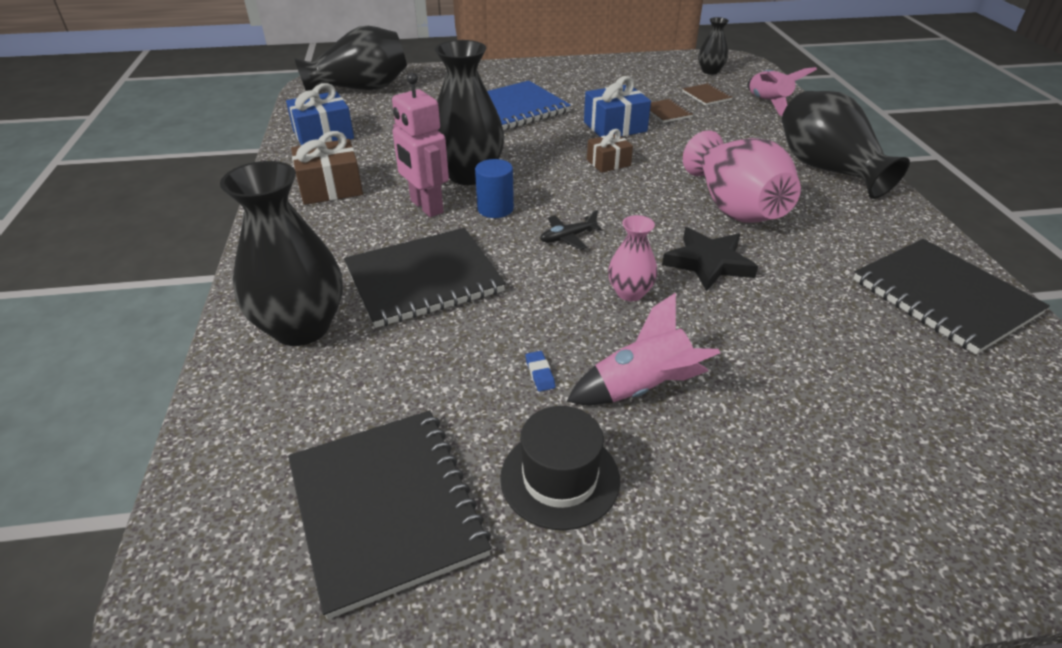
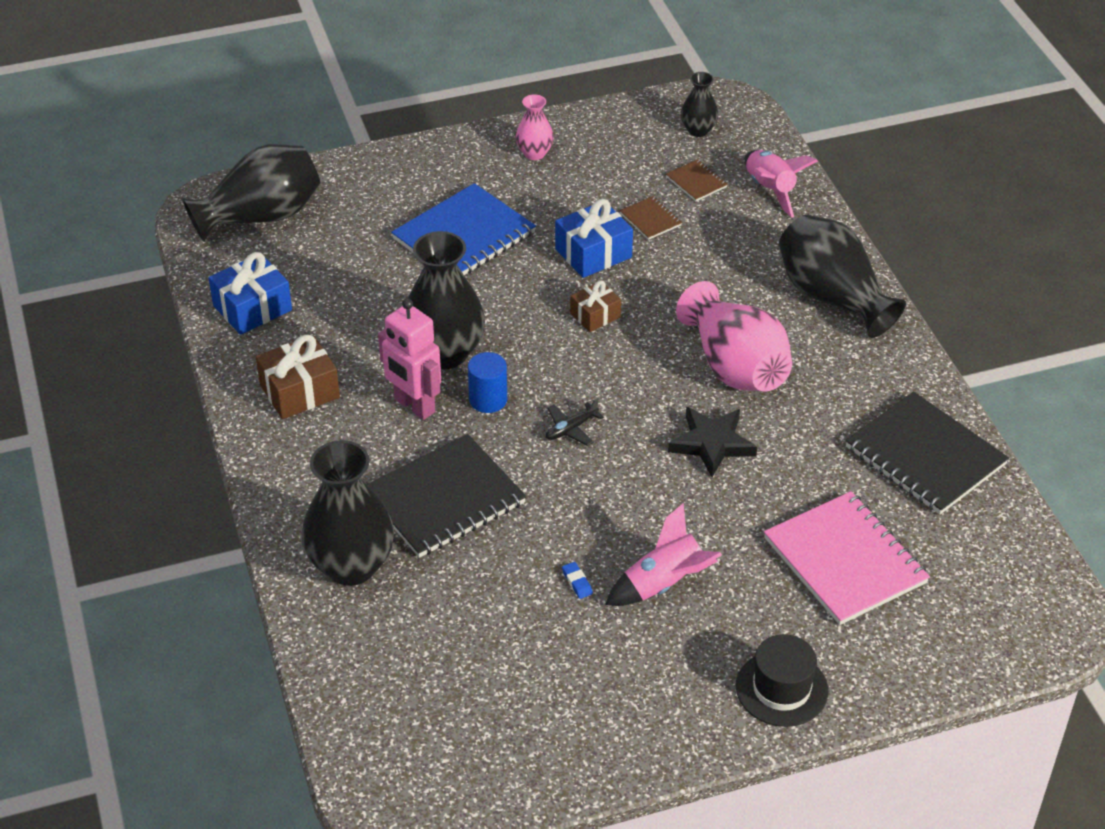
camera: 10 degrees left, 5 degrees up
black notebook [288,410,491,619] -> none
black hat [500,406,620,530] -> black hat moved to [736,634,828,727]
pink vase [608,215,658,301] -> pink vase moved to [516,94,554,160]
none -> pink notebook [764,491,930,625]

